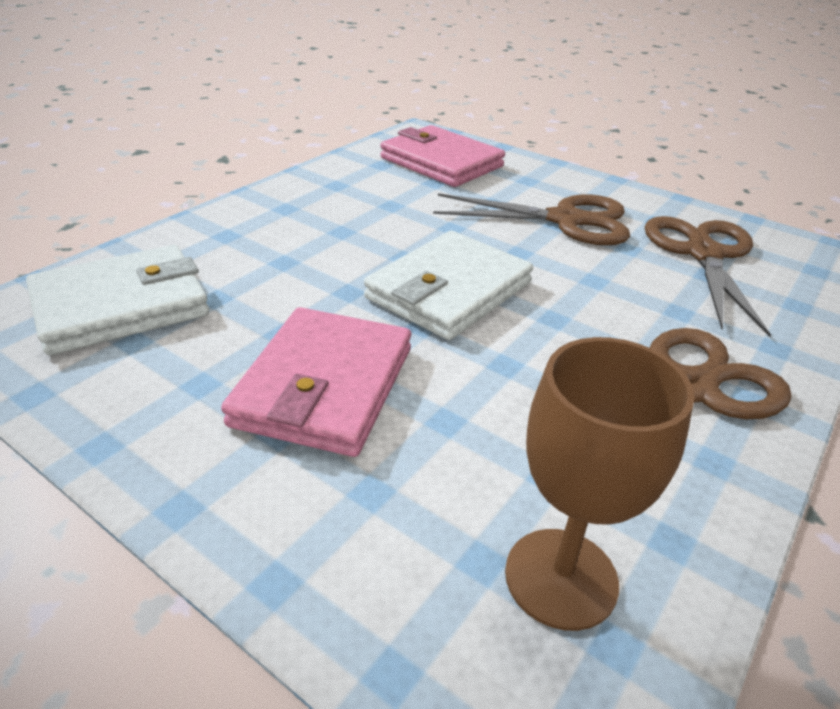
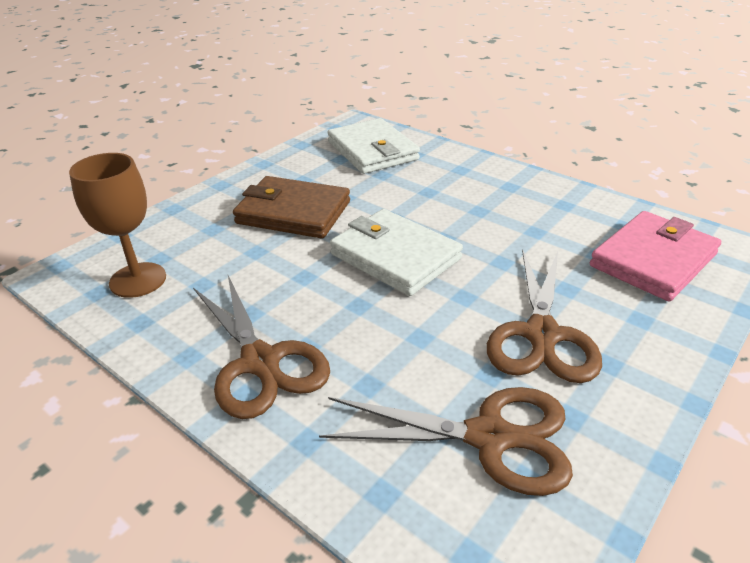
camera: 95 degrees right, 0 degrees up
pink wallet [221,307,411,457] -> brown wallet [233,176,350,239]

